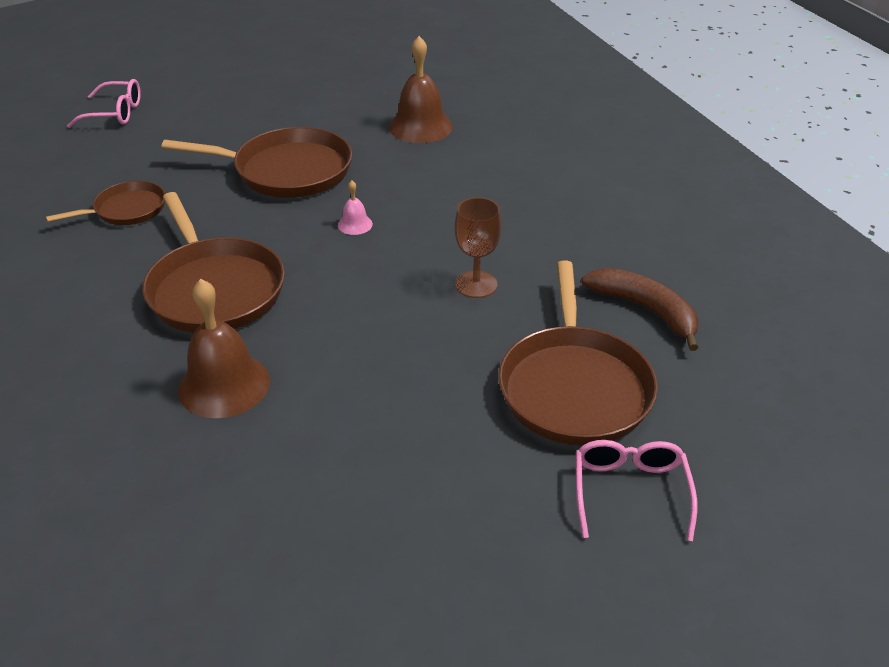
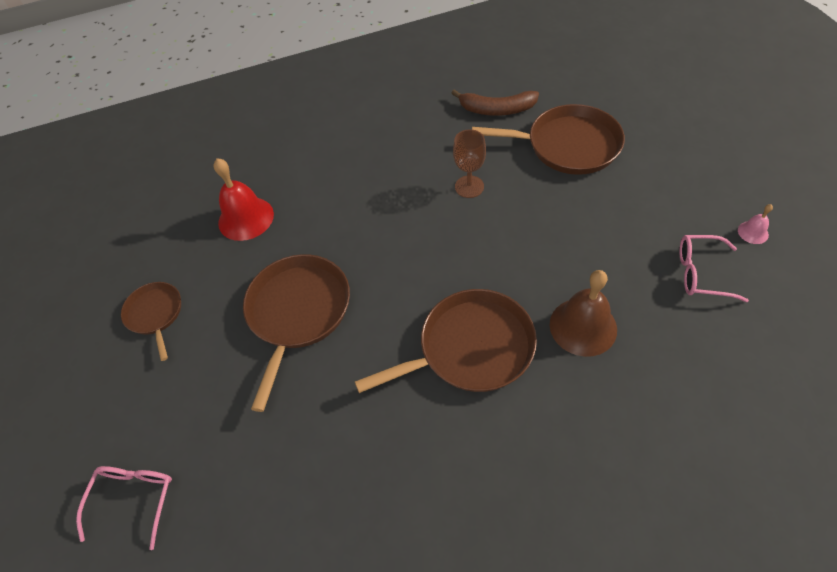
camera: 80 degrees left, 15 degrees up
brown pan [46,181,165,225] -> brown pan moved to [121,282,181,361]
pink bell [338,180,373,235] -> pink bell moved to [738,204,773,244]
brown bell [389,36,453,143] -> red bell [214,158,274,241]
pink glasses [576,440,697,541] -> pink glasses moved to [680,235,749,302]
brown banana [581,268,699,351] -> brown banana turned 135 degrees counterclockwise [452,89,539,116]

